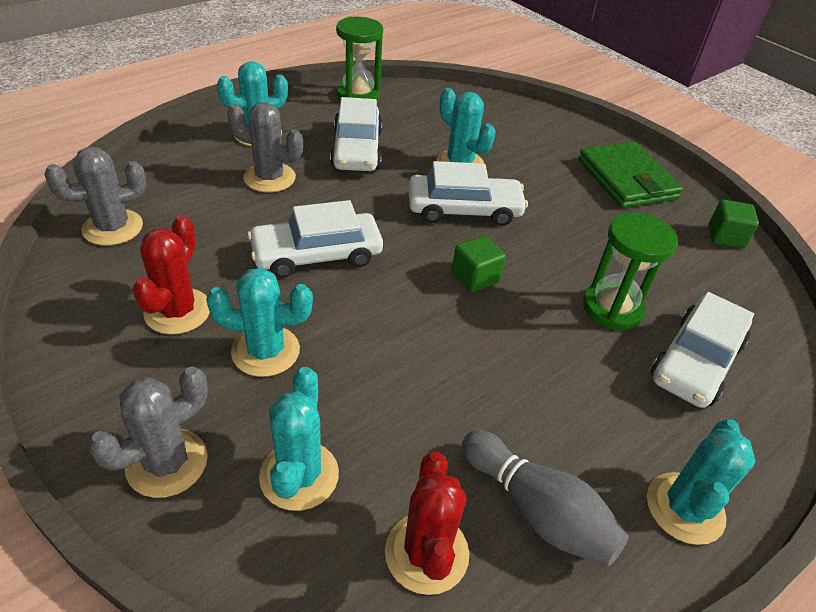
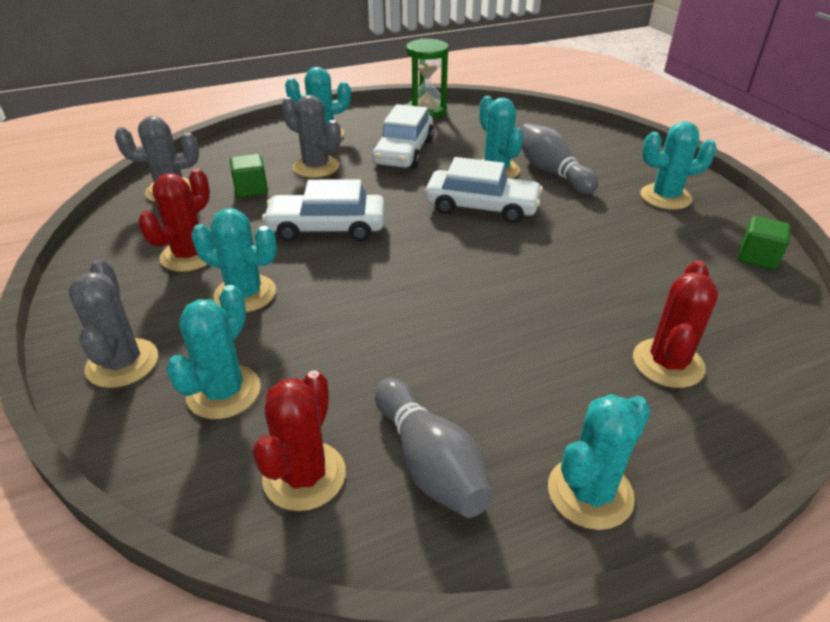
camera: 20 degrees right, 5 degrees down
grey cactus [87,366,208,498] -> grey cactus turned 75 degrees counterclockwise [68,259,158,388]
green cube [452,235,506,292] -> green cube moved to [230,154,268,198]
green wallet [578,142,683,208] -> turquoise cactus [640,121,717,210]
green hourglass [583,212,678,330] -> none
white car [651,292,754,408] -> red cactus [633,260,718,388]
none -> grey bowling pin [520,123,599,194]

